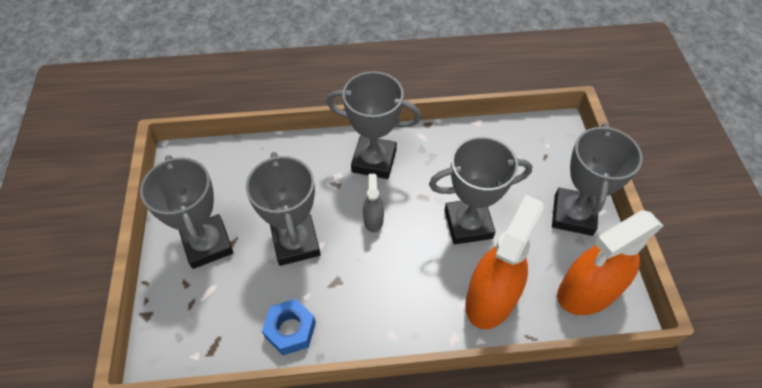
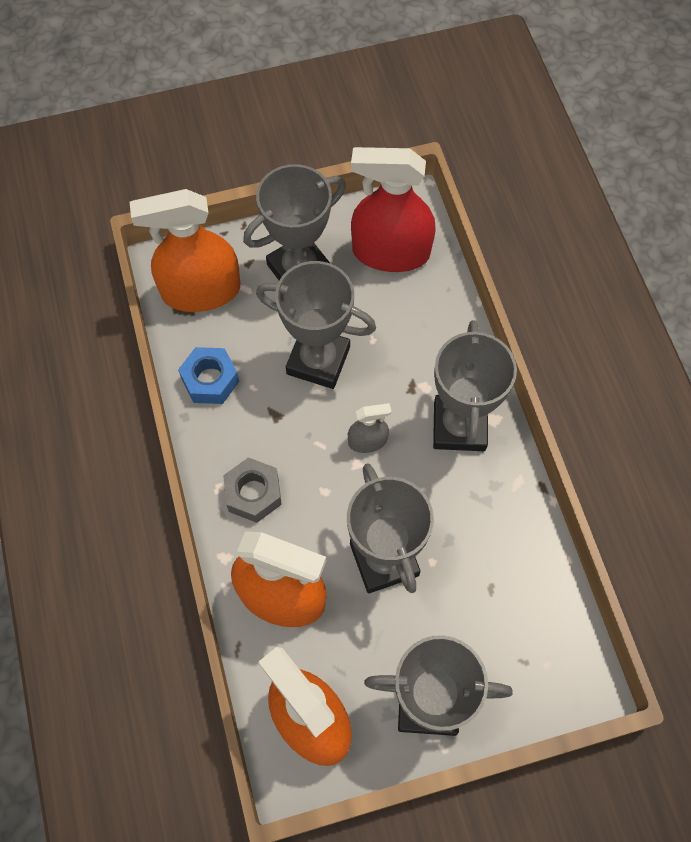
camera: 80 degrees right, 10 degrees up
grey trophy [246,152,321,266] -> grey trophy turned 45 degrees clockwise [256,261,376,389]
none -> orange spray bottle [130,189,240,312]
none -> grey nut [223,457,282,523]
none -> red spray bottle [351,147,436,272]

